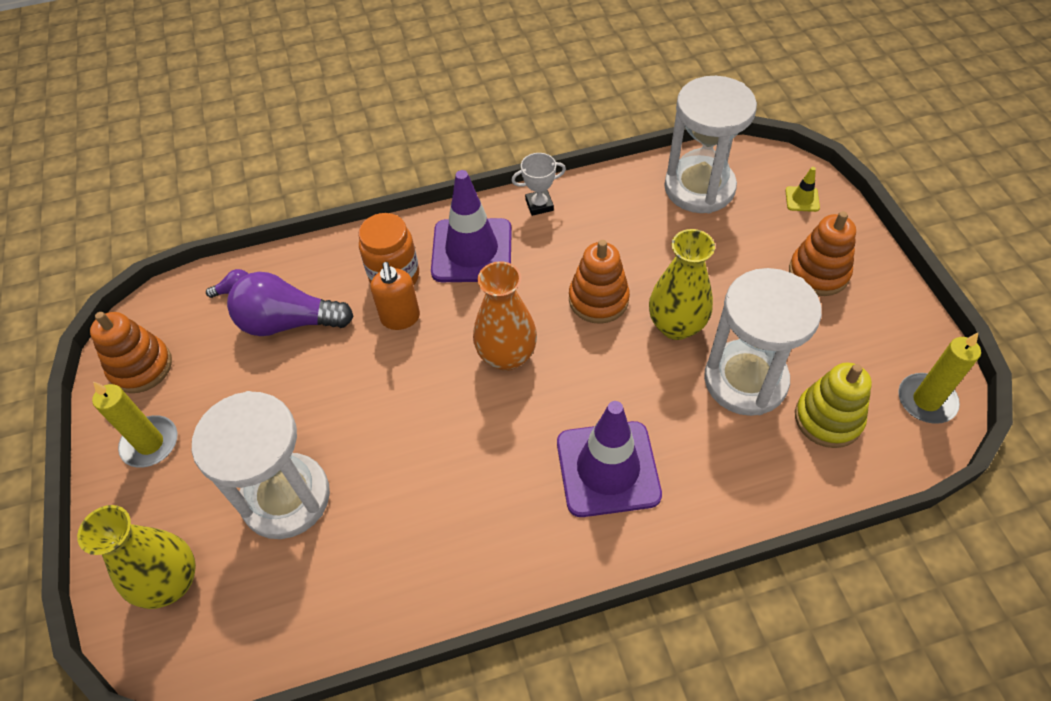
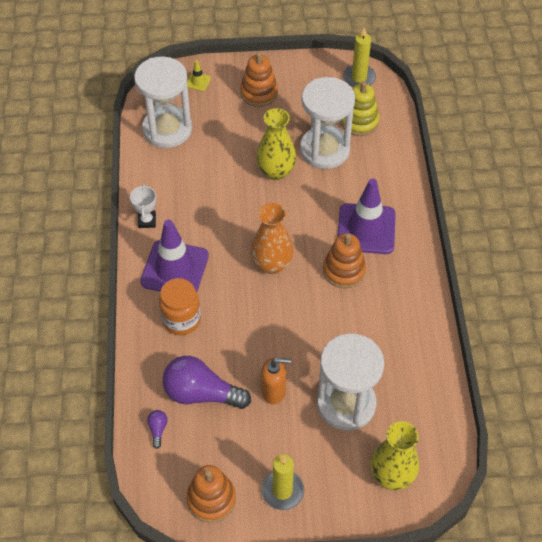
camera: 80 degrees left, 0 degrees up
purple light bulb [227,272,354,336] -> purple light bulb turned 90 degrees clockwise [162,356,251,409]
orange soap dispenser [370,262,420,330] -> orange soap dispenser moved to [261,358,291,404]
orange stacking toy [569,240,630,324] -> orange stacking toy moved to [323,233,366,288]

